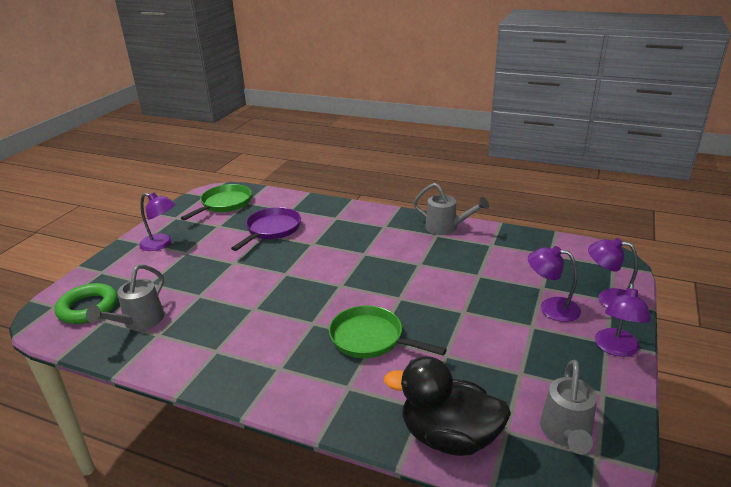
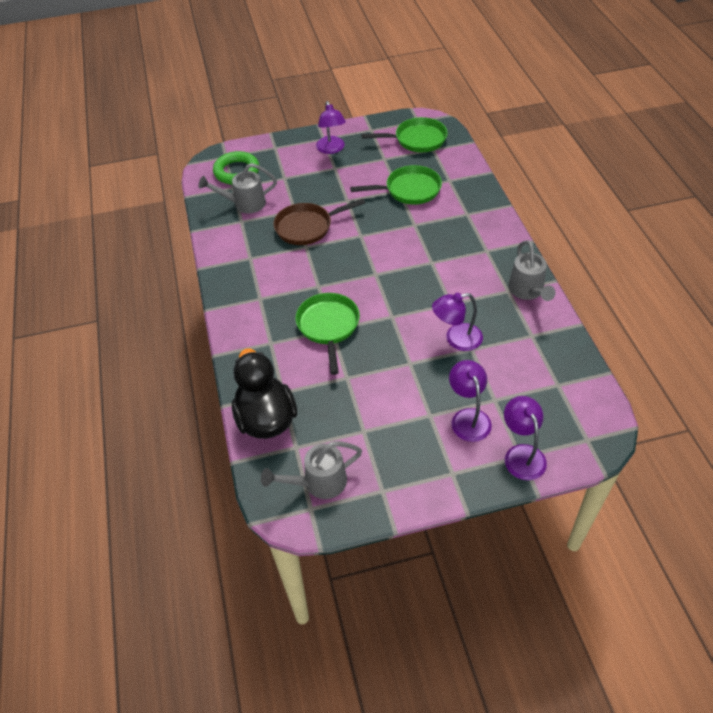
camera: 55 degrees right, 20 degrees up
purple pan [231,207,301,251] -> green pan [350,165,442,205]
purple lamp [595,283,651,357] -> purple lamp moved to [432,293,483,351]
none -> brown pan [273,199,365,245]

